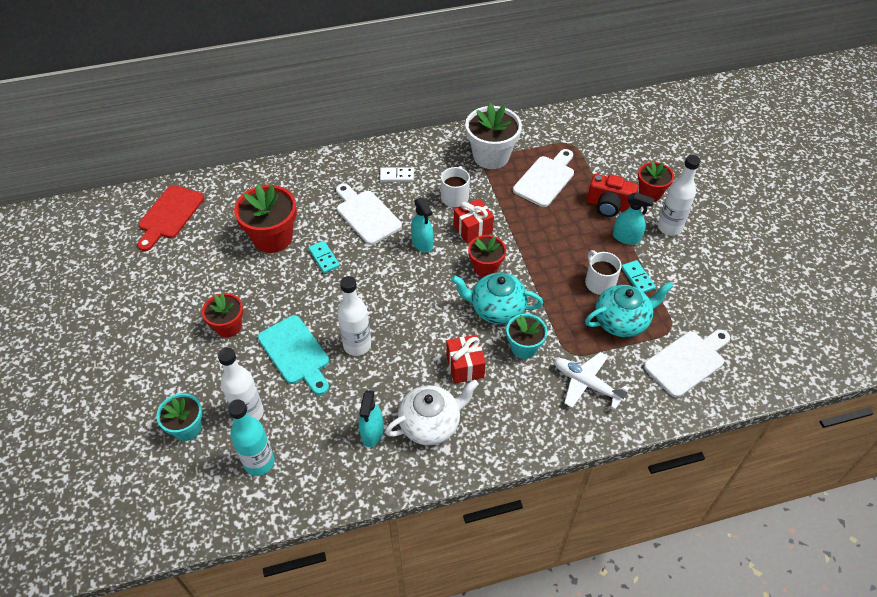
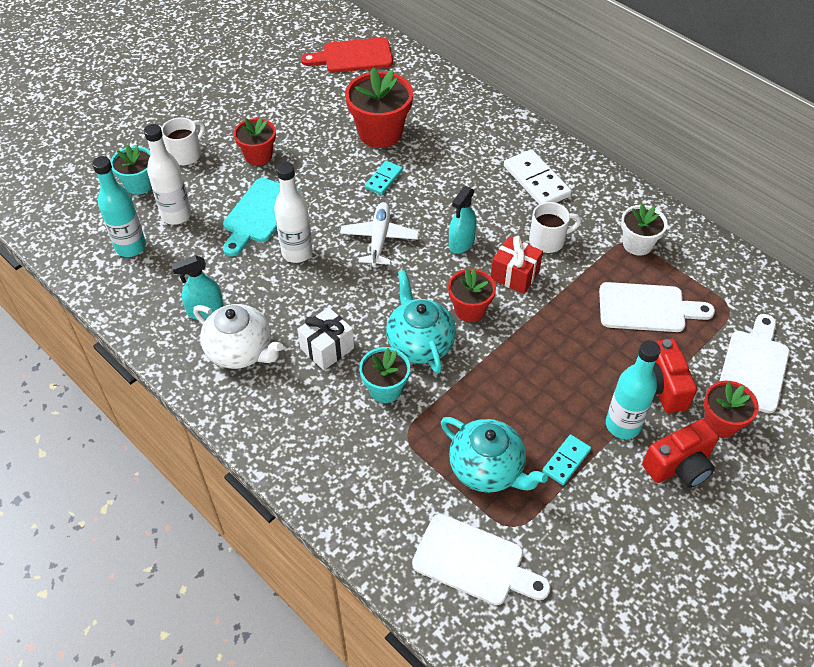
camera: 60 degrees right, 0 degrees up
white cutting board [336,184,402,245] -> white cutting board moved to [719,314,790,413]
white domino [380,167,414,182] -> white domino [504,149,572,204], size x1.69
red gift [446,335,486,384] -> white gift [297,307,354,370]
white flower pot [465,103,522,169] -> white flower pot [621,204,668,256], size x0.61
white plane [554,352,629,409] -> white plane moved to [340,202,419,267]
white mug [585,250,622,295] -> white mug moved to [161,117,205,165]
turquoise spray bottle [613,192,654,245] -> turquoise bottle [606,340,661,439]
white bottle [658,155,700,236] -> red camera [642,419,719,488]

